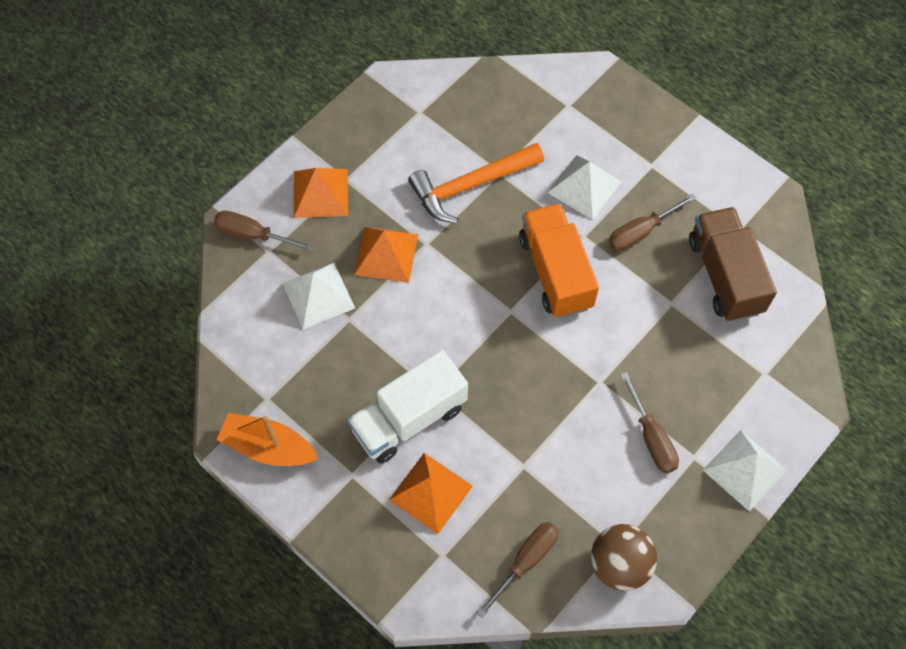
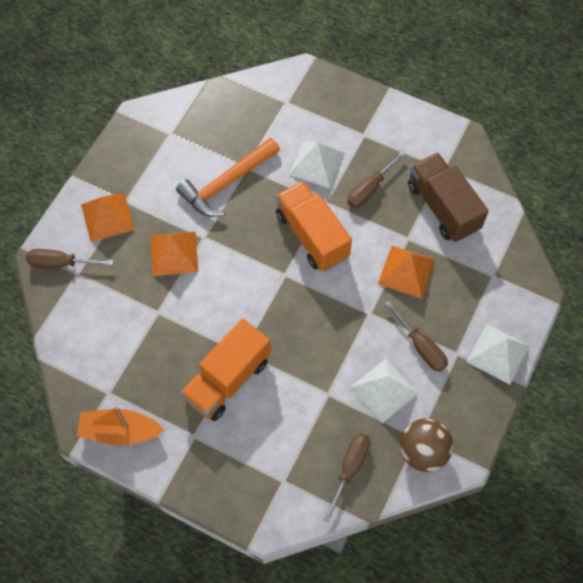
camera: 15 degrees left, 0 degrees up
white pyramid [282,263,355,329] -> white pyramid moved to [350,359,418,423]
white truck [347,350,468,463] -> orange truck [180,318,271,421]
orange pyramid [389,453,473,534] -> orange pyramid moved to [378,246,435,299]

